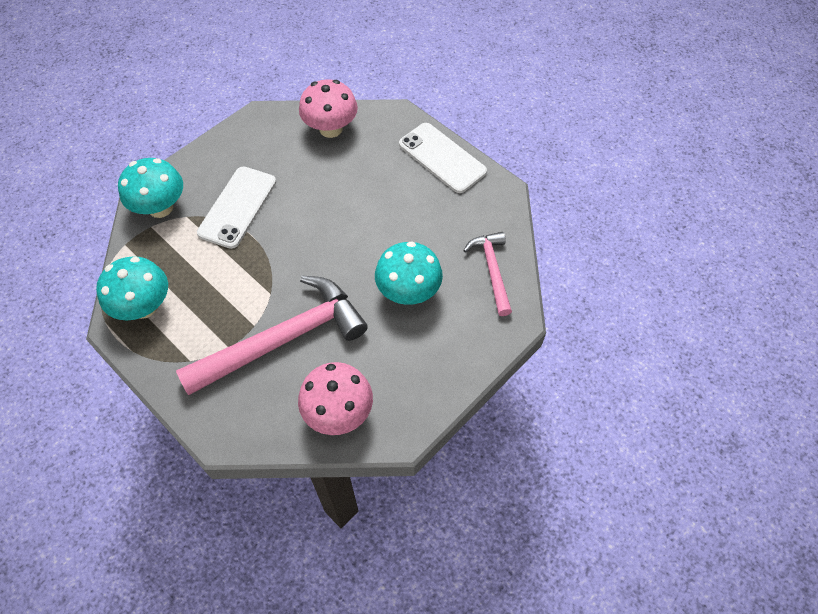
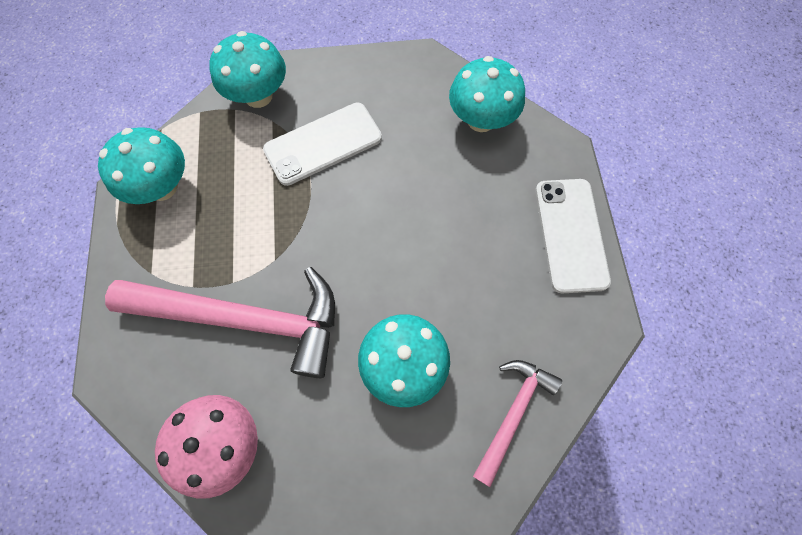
camera: 40 degrees right, 10 degrees up
pink mushroom [299,79,358,138] -> turquoise mushroom [449,56,525,132]

